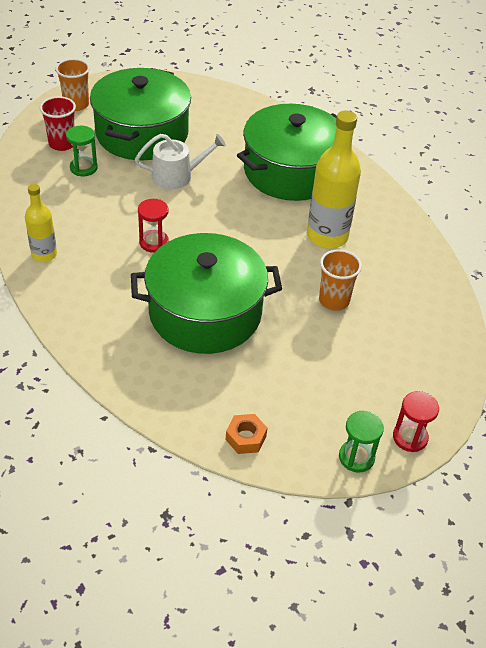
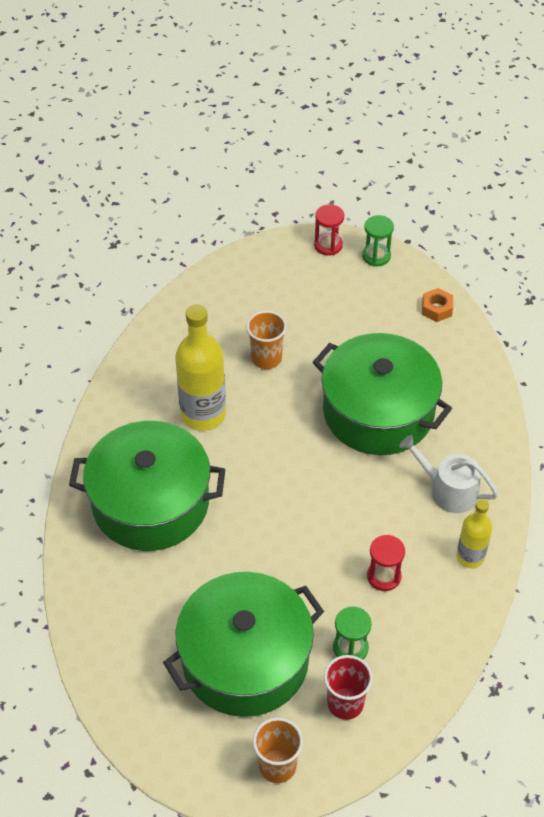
camera: 135 degrees left, 5 degrees up
white watering can [135,134,226,189] -> white watering can moved to [399,435,499,513]
red hourglass [138,199,169,253] -> red hourglass moved to [367,535,405,591]

